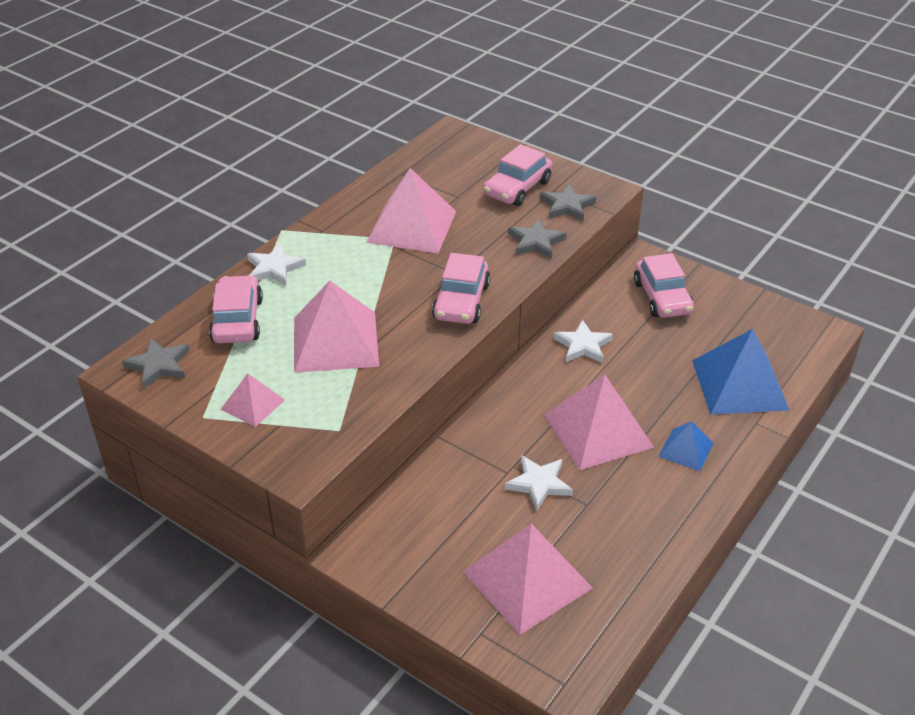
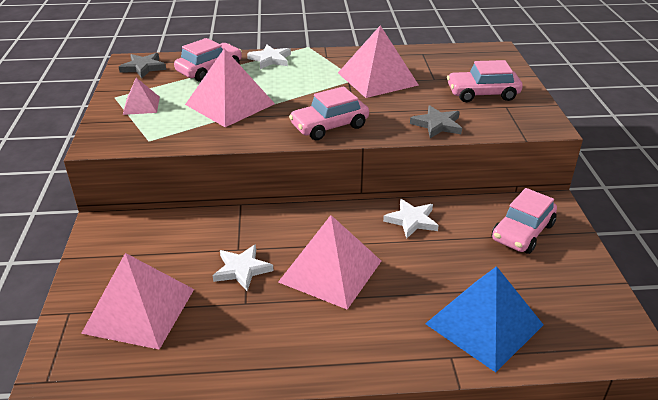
camera: 50 degrees right, 5 degrees down
grey star [540,184,596,221] -> none
blue pyramid [658,421,713,471] -> none

